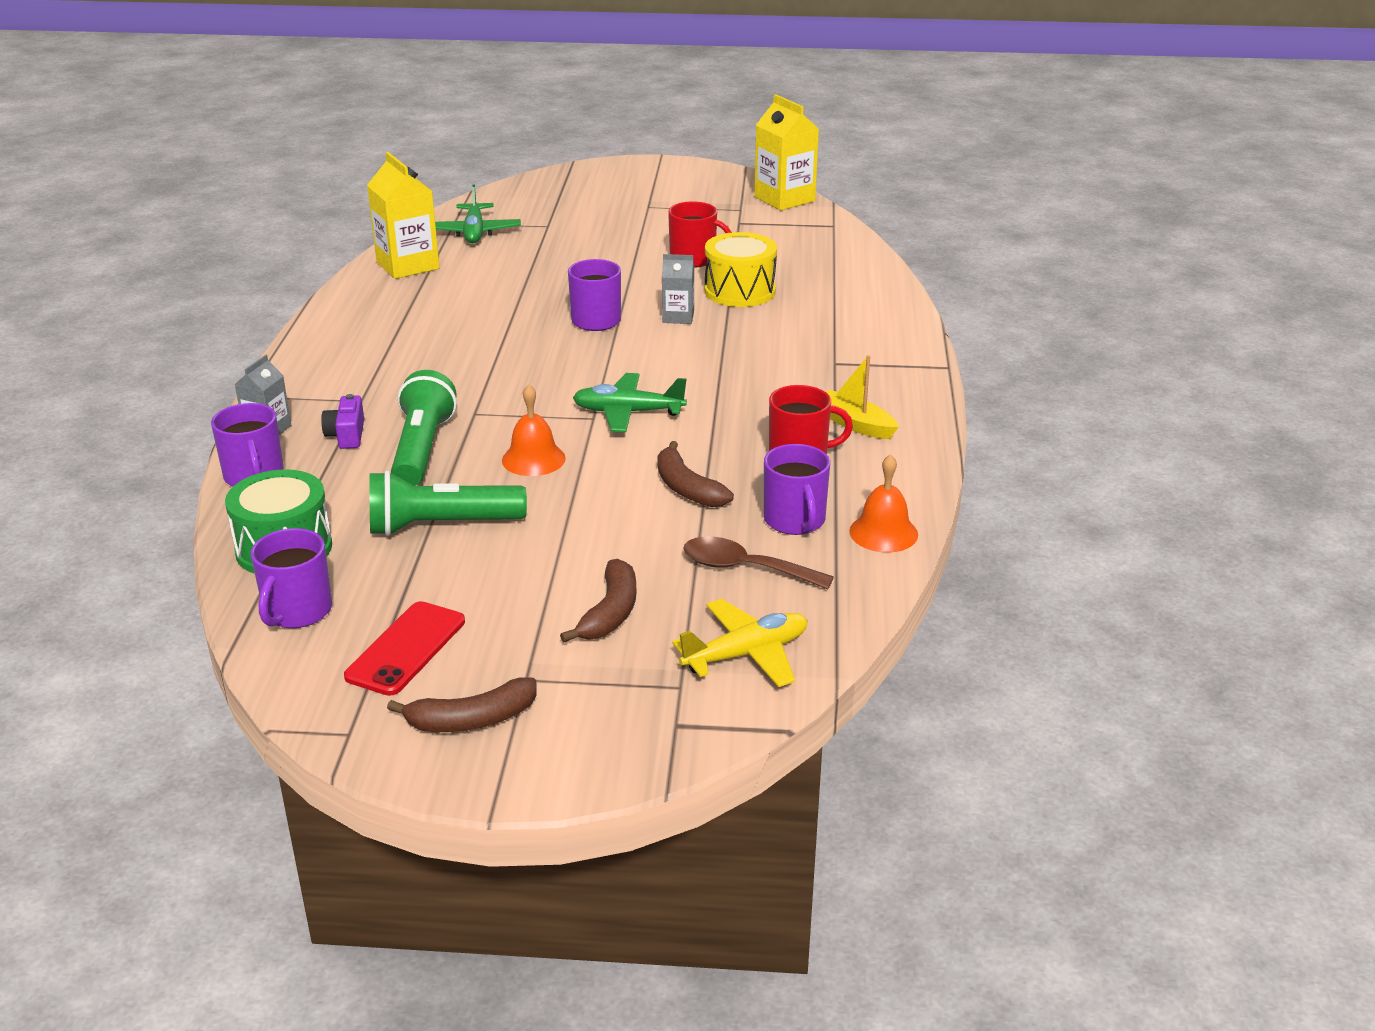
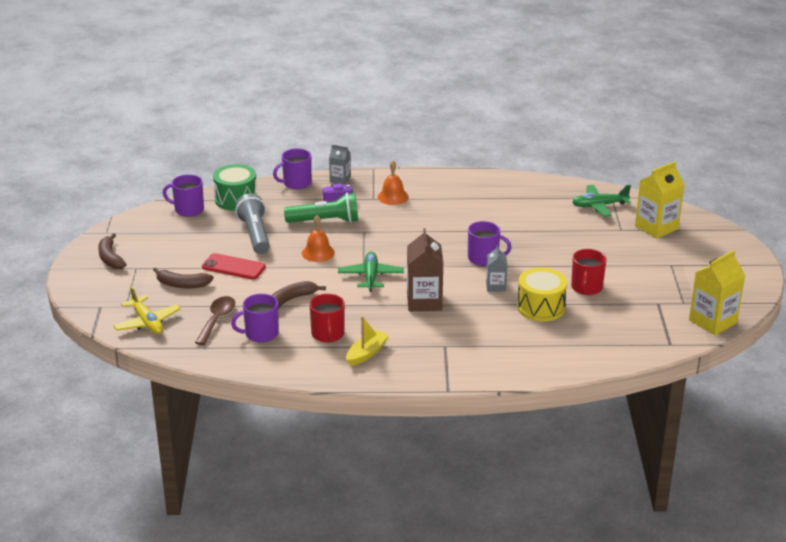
camera: 85 degrees right, 0 degrees up
red phone [344,601,465,696] -> red phone moved to [202,253,266,279]
yellow carton [367,152,440,279] -> yellow carton moved to [635,161,684,239]
green flashlight [370,471,527,536] -> grey flashlight [235,194,270,254]
orange bell [849,454,918,552] -> orange bell moved to [378,161,409,205]
none -> brown carton [407,228,443,311]

